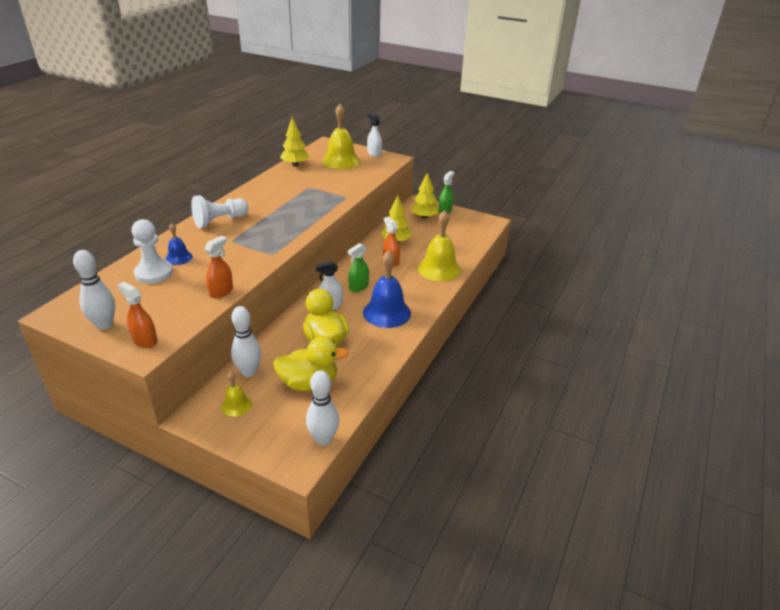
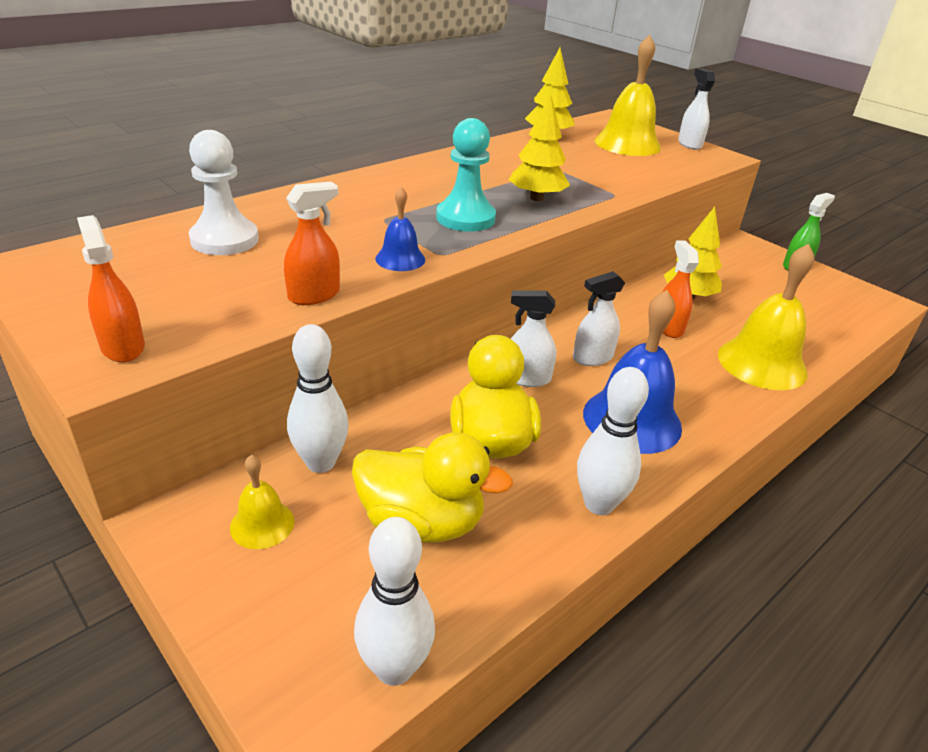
camera: 20 degrees right, 0 degrees up
white bowling pin [73,250,115,330] -> white bowling pin moved to [577,367,649,515]
blue bell [165,223,193,265] -> blue bell moved to [375,187,425,271]
white pawn [191,195,249,228] -> none
green spray bottle [348,243,369,292] -> white spray bottle [573,271,625,366]
yellow tree [411,172,439,219] -> yellow tree moved to [509,93,570,201]
none -> turquoise pawn [436,118,496,231]

